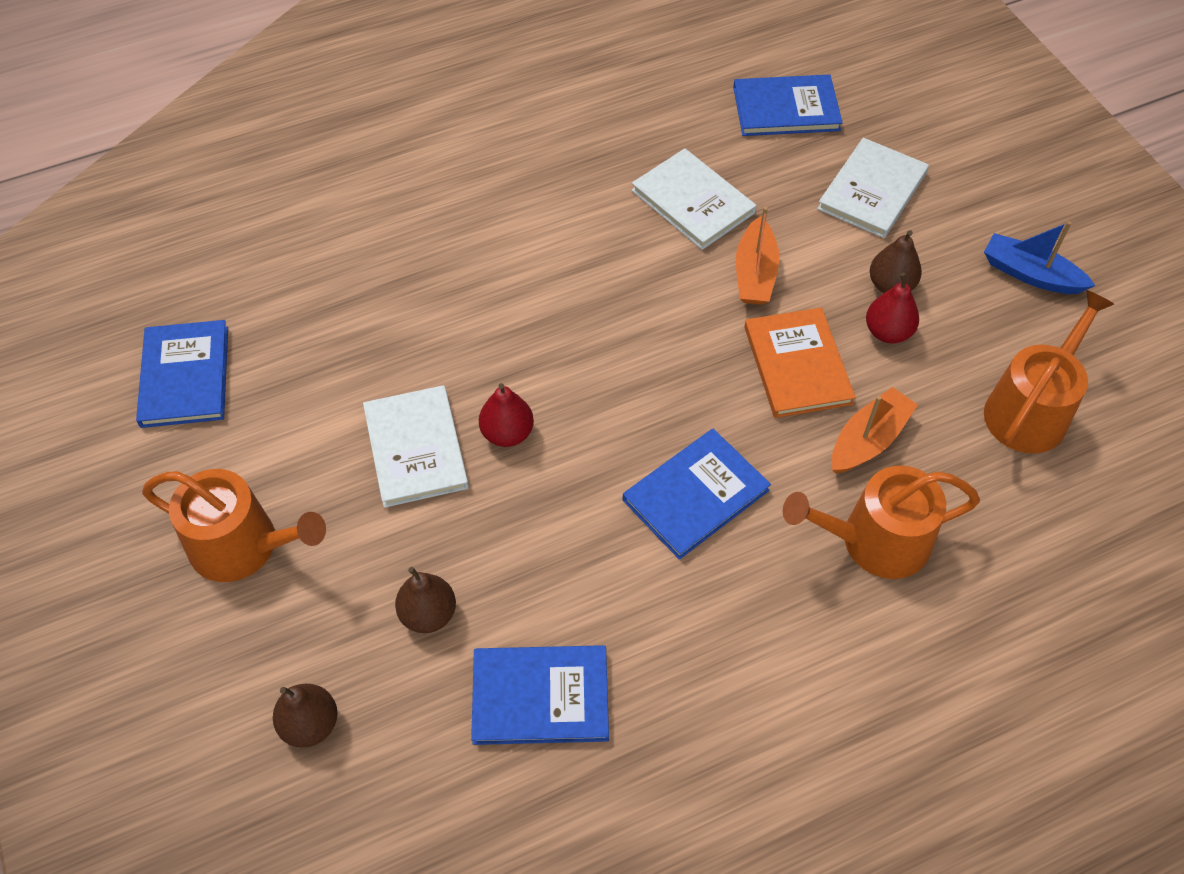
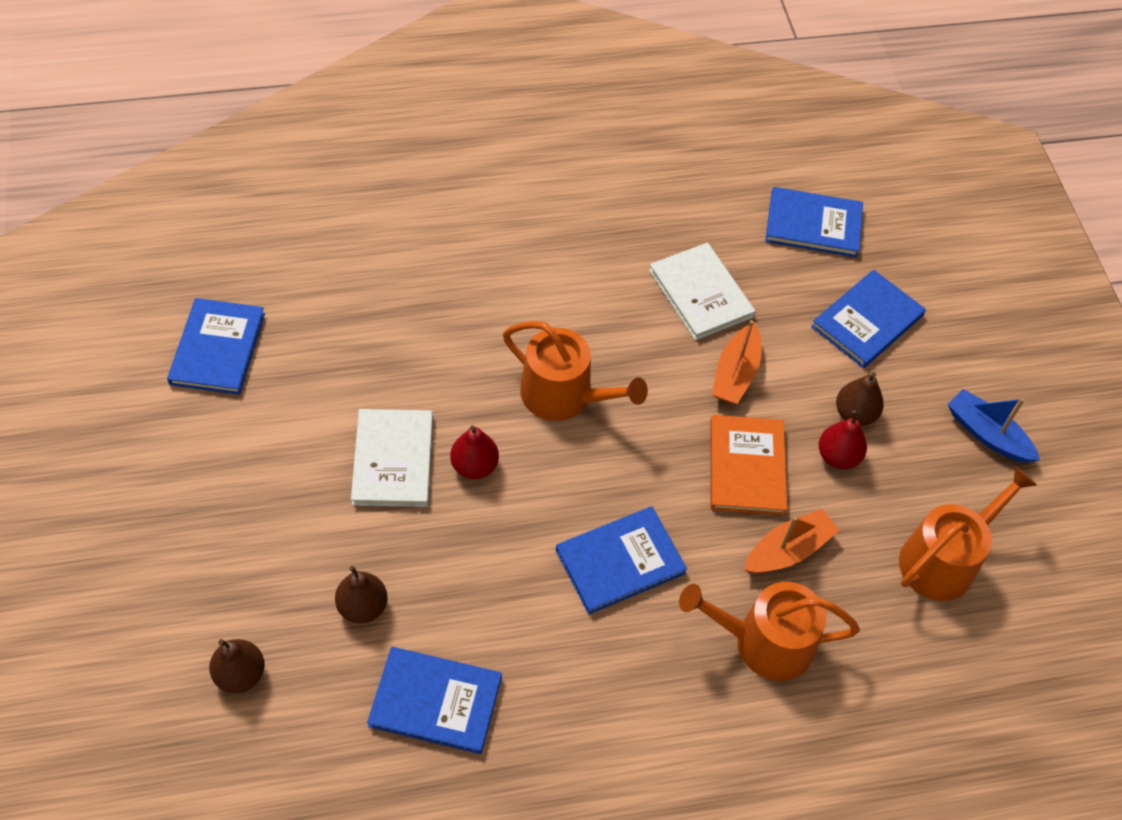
camera: 10 degrees right, 0 degrees up
orange watering can [142,469,326,582] -> orange watering can moved to [503,321,648,421]
white book [817,138,929,238] -> blue book [811,269,926,368]

